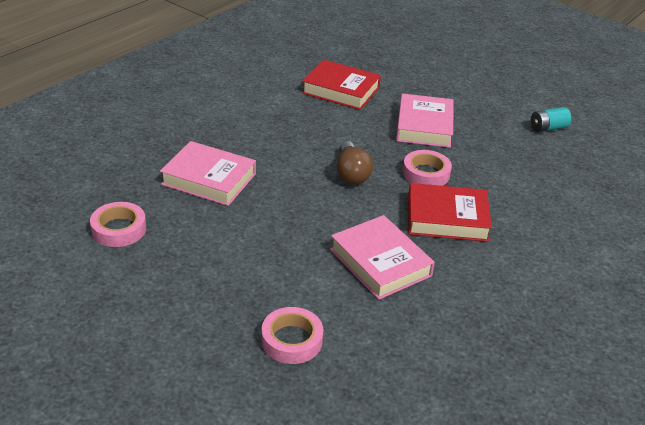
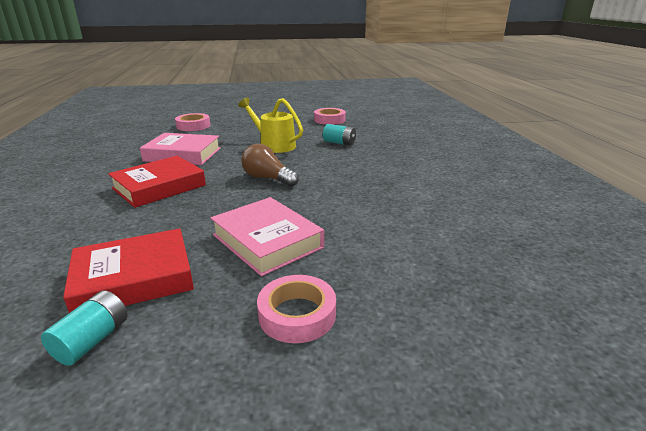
camera: 135 degrees right, 10 degrees down
pink book [160,141,256,206] -> turquoise battery [323,124,356,146]
red book [302,60,381,110] -> red book moved to [63,228,194,313]
pink tape [403,150,452,186] -> pink tape moved to [257,275,336,343]
none -> yellow watering can [238,97,303,153]

